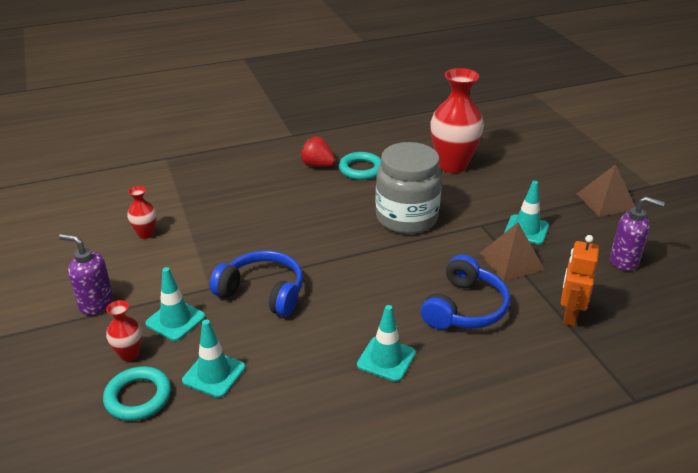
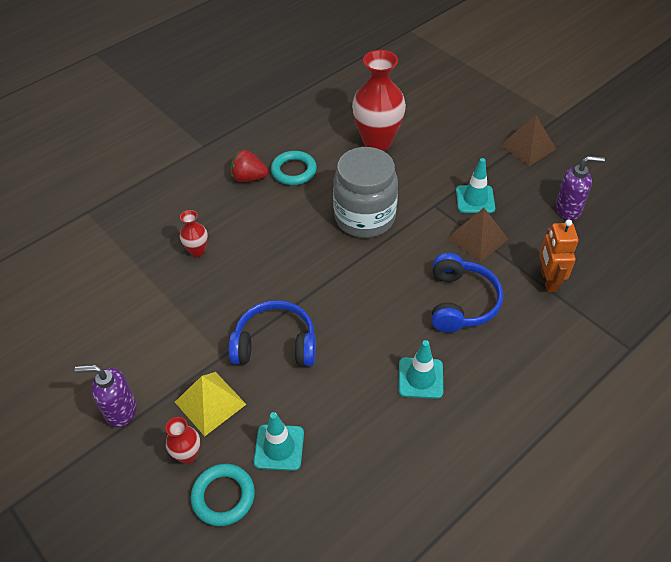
camera: 20 degrees left, 15 degrees up
red vase [127,186,156,239] -> red vase moved to [180,210,208,257]
turquoise traffic cone [145,267,205,341] -> yellow pyramid [175,372,246,436]

